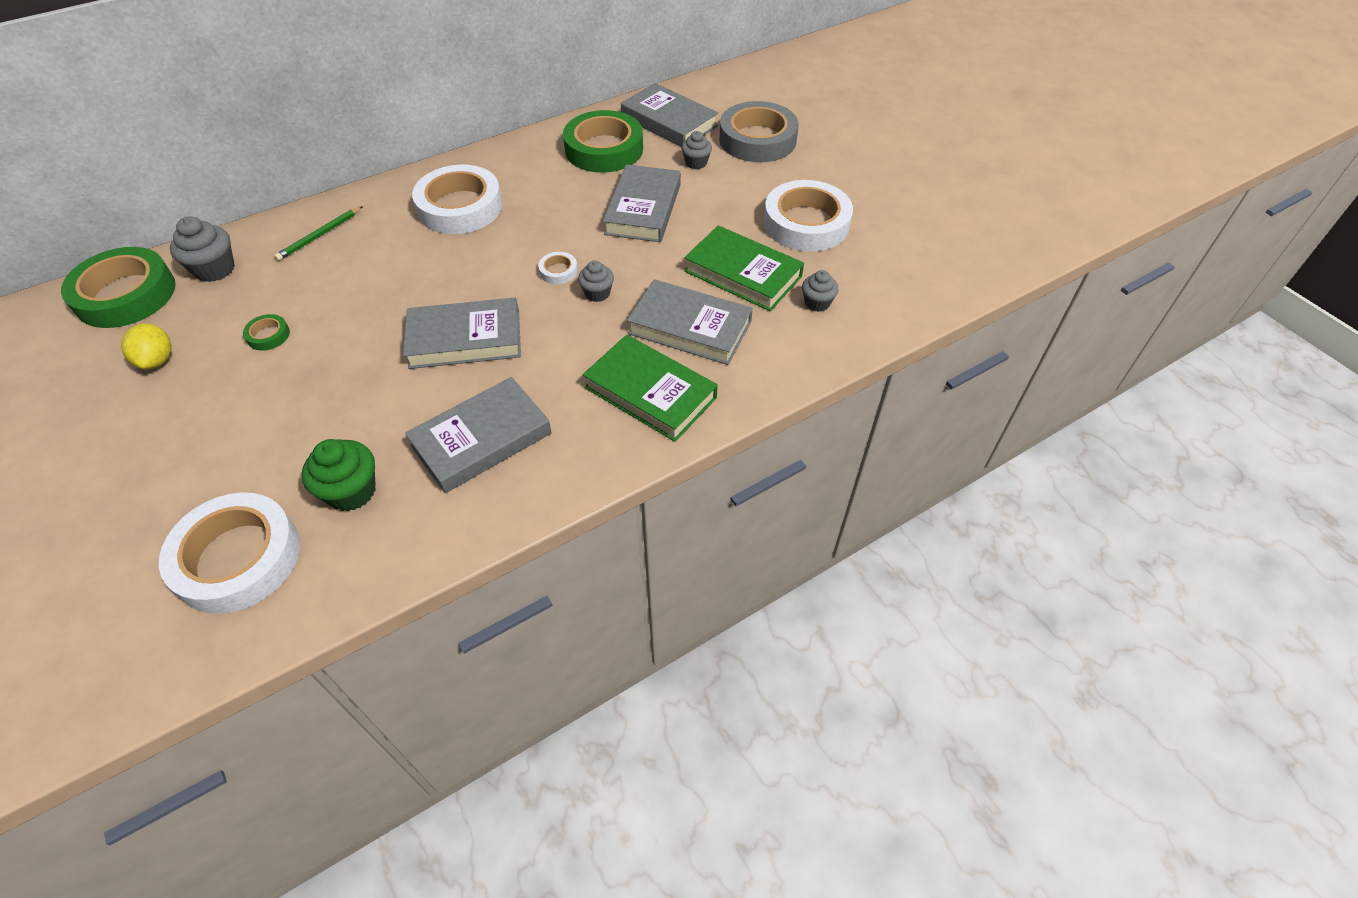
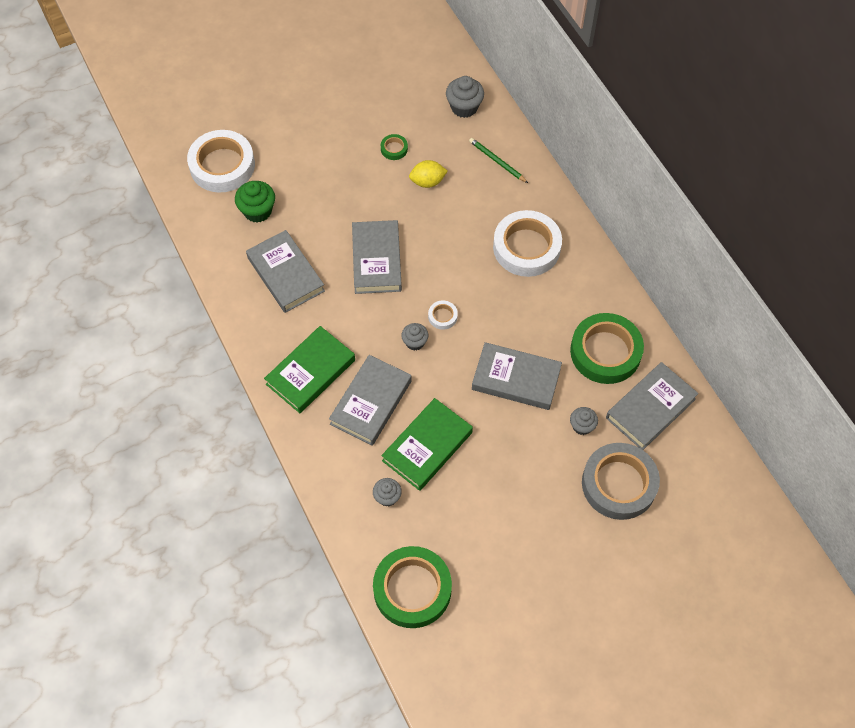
camera: 95 degrees right, 10 degrees up
green tape [61,247,176,328] -> green tape moved to [373,546,452,628]
yellow lemon [121,323,172,370] -> yellow lemon moved to [409,160,448,188]
white tape [764,180,853,252] -> none

